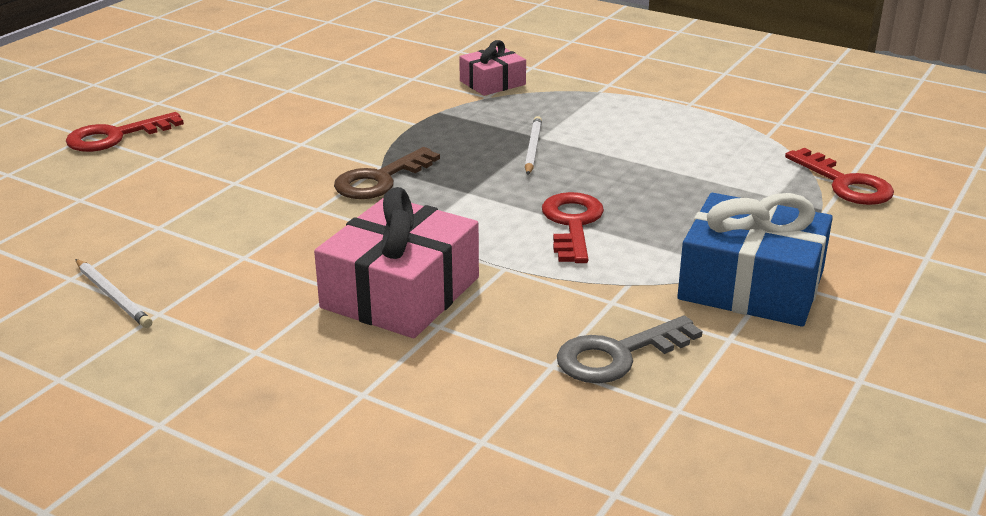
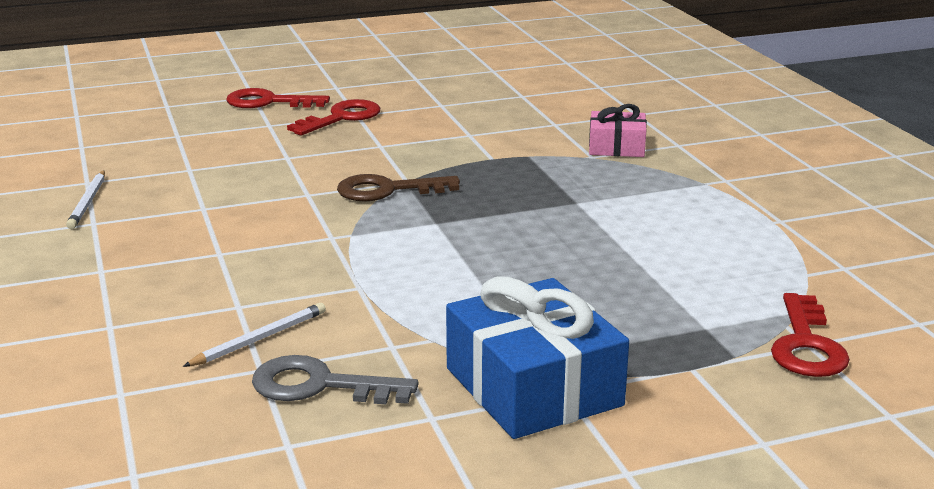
camera: 40 degrees right, 5 degrees down
pink gift [314,187,479,338] -> none
white pencil [525,116,542,175] -> white pencil moved to [183,303,326,367]
red key [542,192,604,263] -> red key moved to [287,99,380,135]

